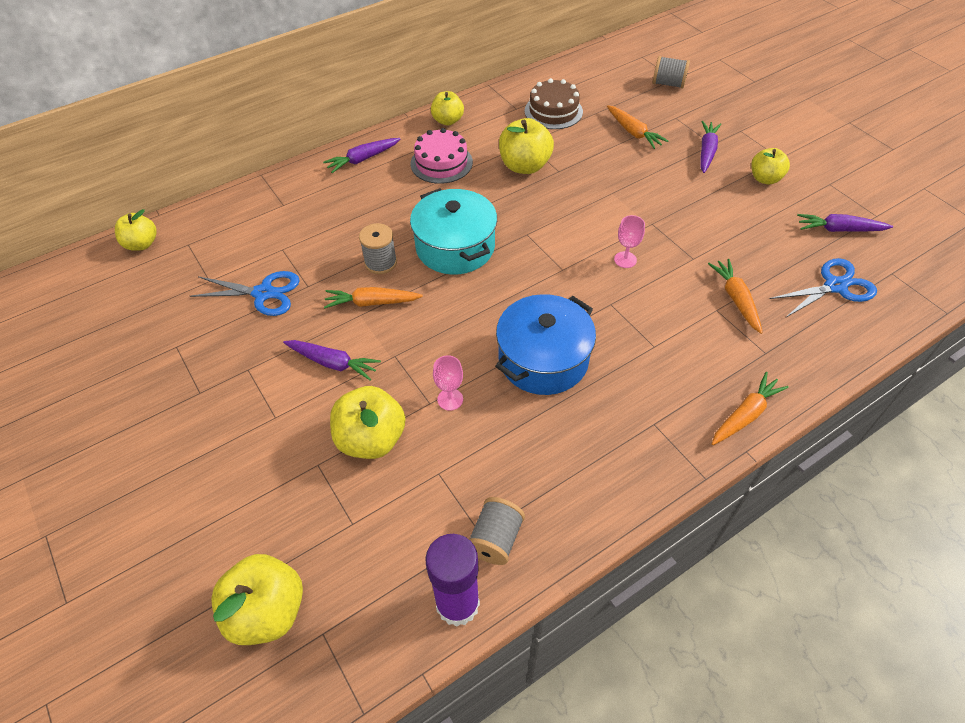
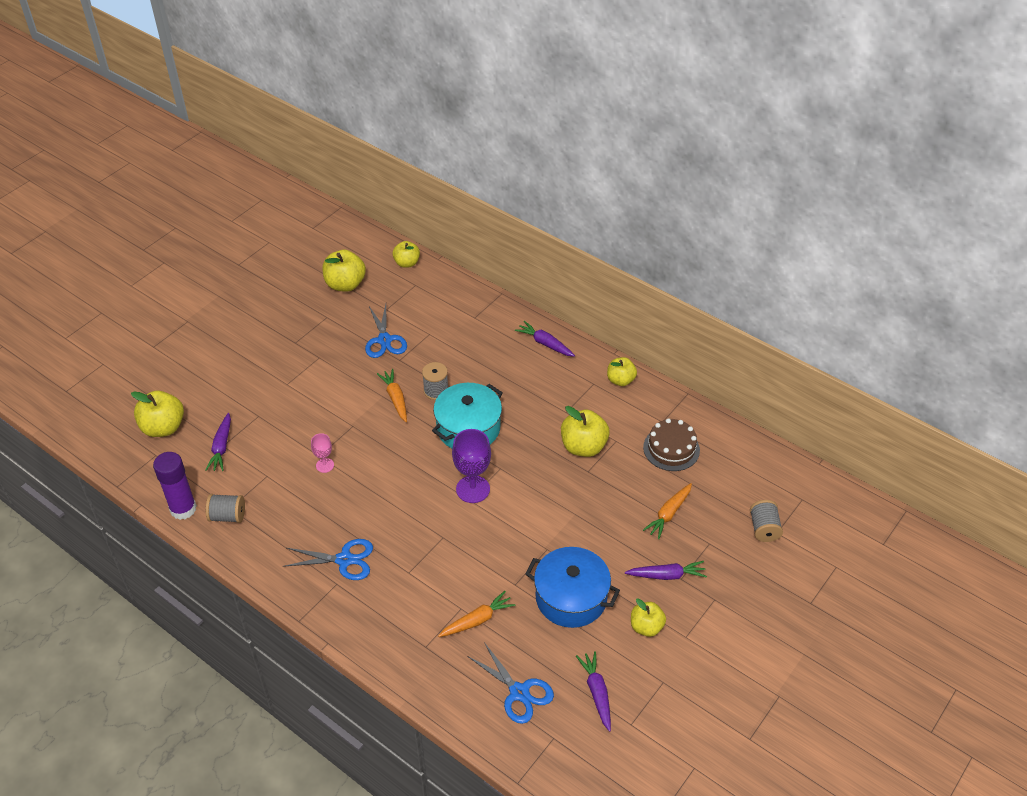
camera: 70 degrees right, 5 degrees down
purple carrot [283,340,381,381] -> purple carrot moved to [205,413,231,471]
yellow apple [330,386,405,459] -> yellow apple moved to [322,250,366,292]
pink cake [410,128,473,184] -> none
blue pot [495,294,596,395] -> blue pot moved to [525,547,620,628]
pink goblet [614,215,645,268] -> none
orange carrot [712,372,789,445] -> none
none -> blue scissors [283,539,373,580]
none -> purple goblet [452,429,491,503]

